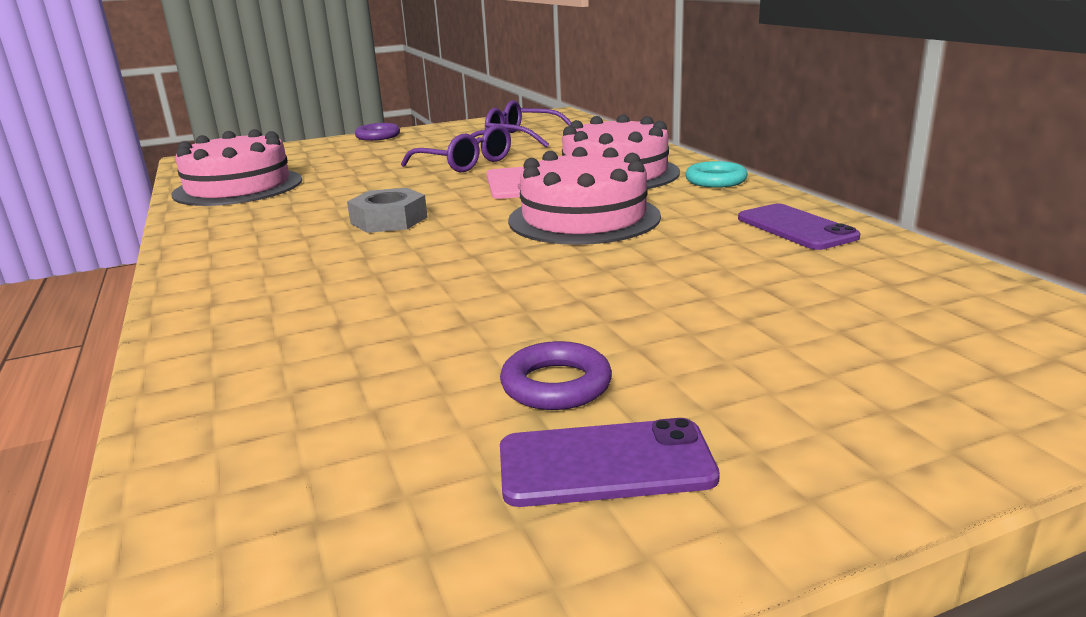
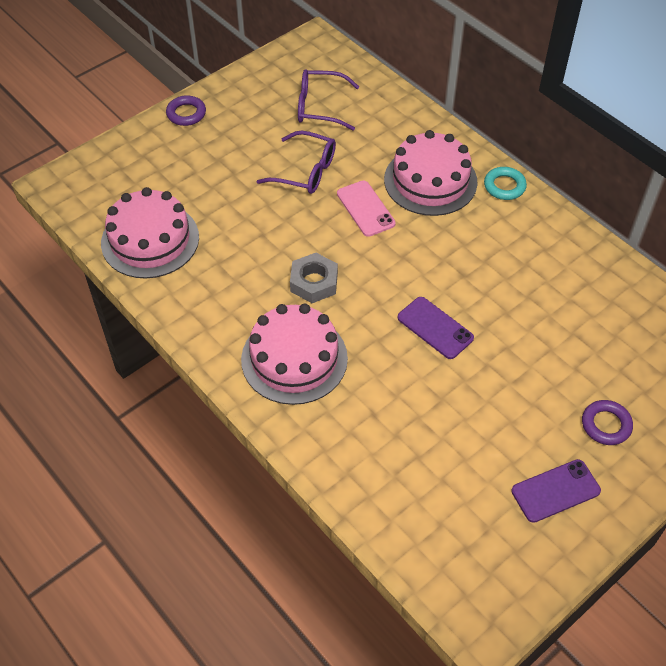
camera: 20 degrees left, 30 degrees up
purple ring [500,341,612,410] -> purple ring moved to [582,400,633,445]
pink cake [508,147,661,245] -> pink cake moved to [241,304,348,405]
purple phone [738,204,861,250] -> purple phone moved to [398,297,474,359]

